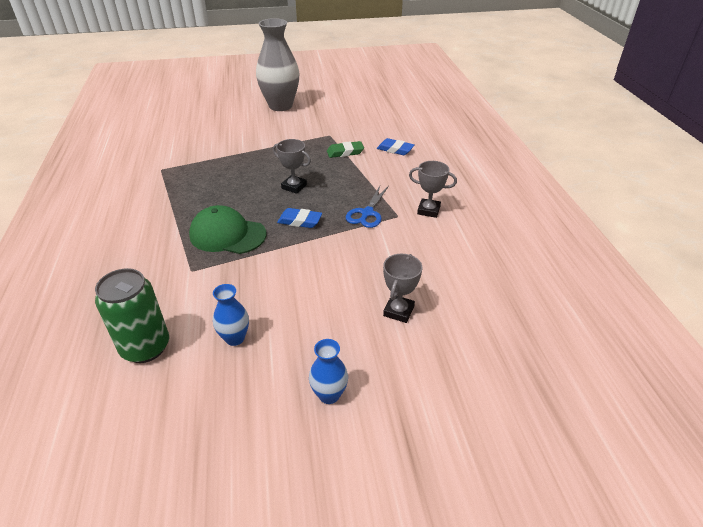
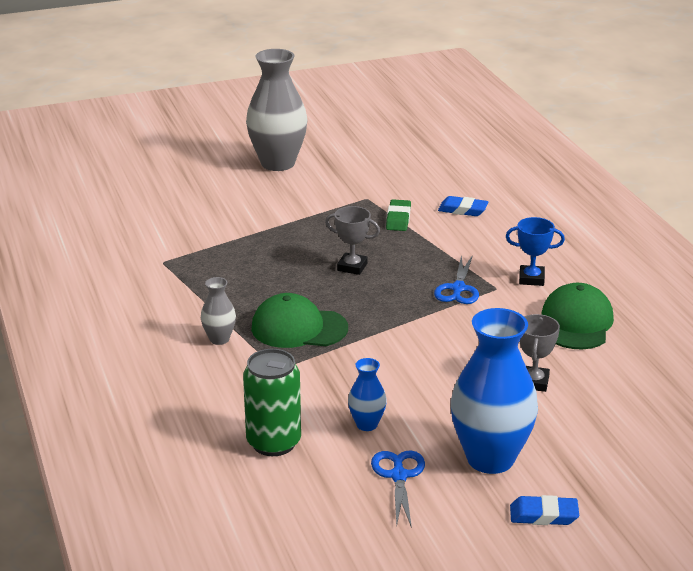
camera: 10 degrees left, 10 degrees down
blue eraser [277,208,322,228] -> blue eraser moved to [510,495,579,525]
blue vase [309,339,348,404] -> blue vase [451,308,538,474], size x2.15
green eraser [327,141,364,158] -> green eraser turned 60 degrees counterclockwise [386,199,411,231]
grey trophy [409,161,457,218] -> blue trophy [506,217,565,286]
none -> grey vase [201,277,236,345]
none -> blue scissors [371,450,425,528]
none -> green cap [542,283,614,350]

